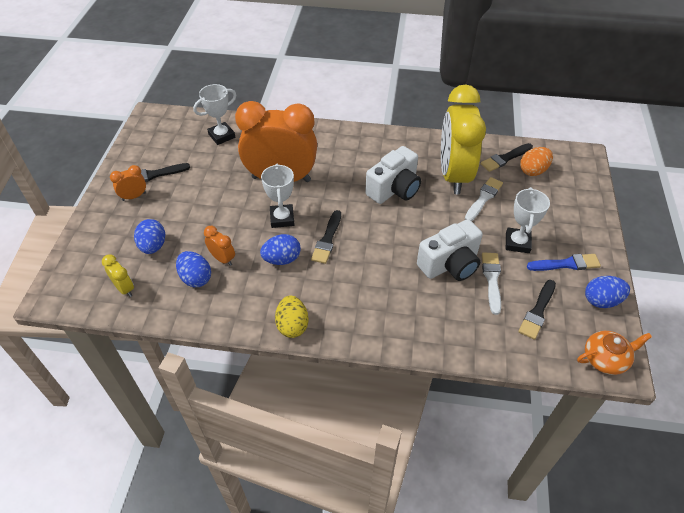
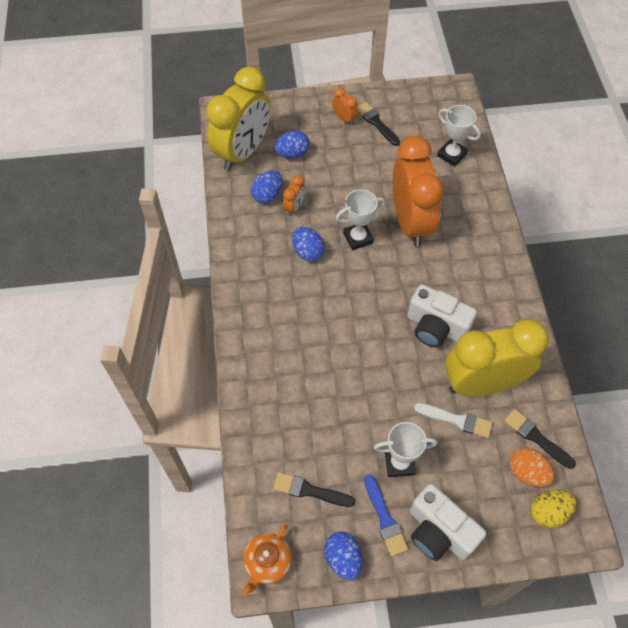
camera: 75 degrees right, 10 degrees up
yellow clock [102,255,134,297] -> yellow clock [206,67,271,170], size x2.50
yellow egg [275,295,309,338] -> yellow egg moved to [530,490,576,528]
black brush [311,210,341,264] -> none
white camera [417,219,483,281] -> white camera moved to [410,484,486,561]
white brush [482,252,501,315] -> none
orange teapot [577,331,652,375] -> orange teapot turned 60 degrees clockwise [242,524,292,596]

